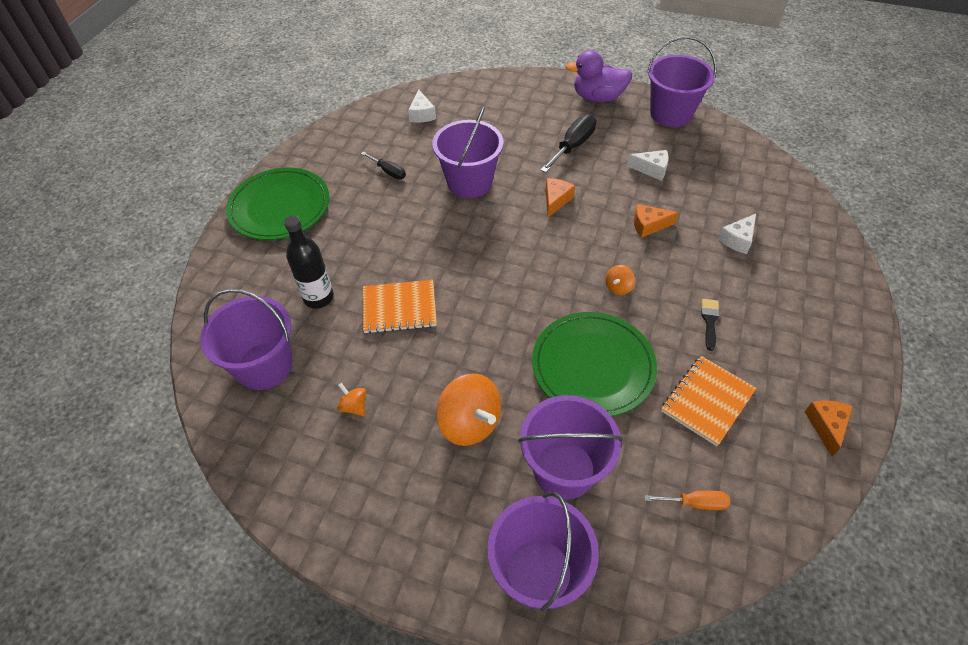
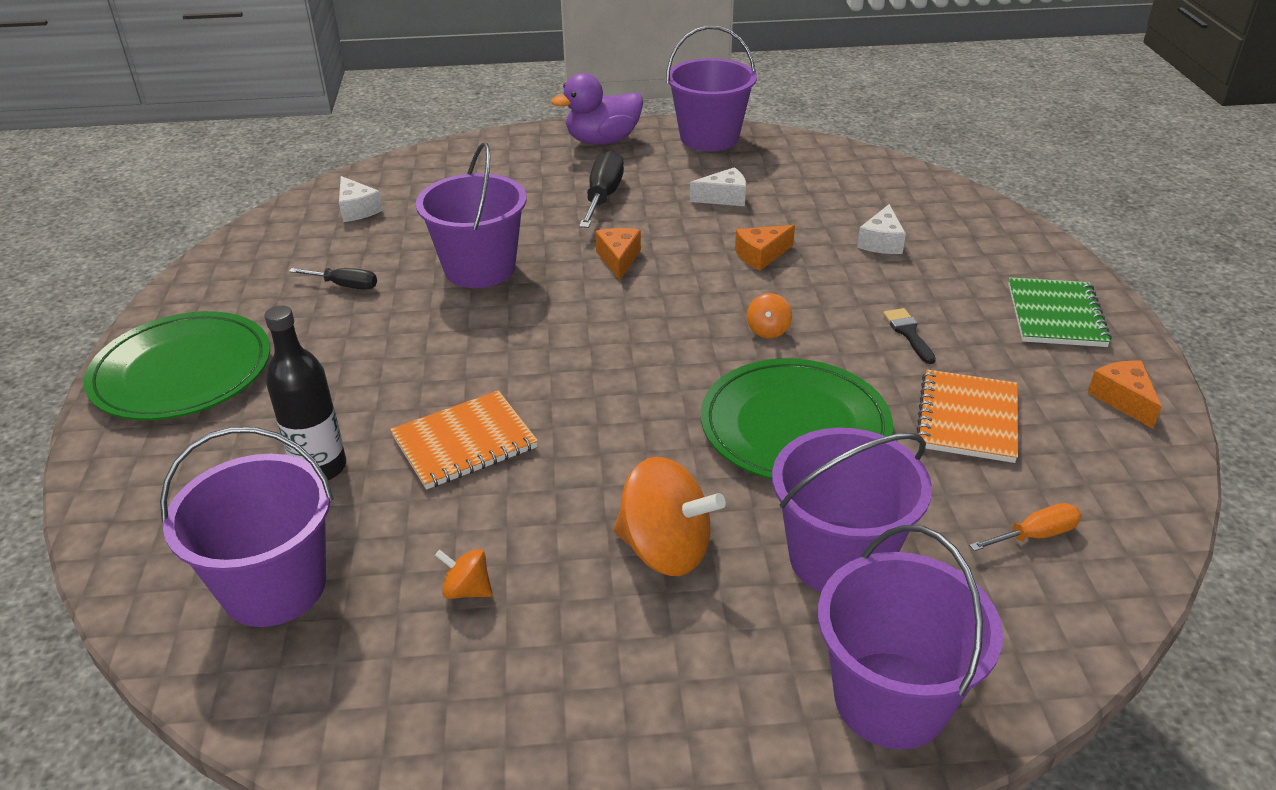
camera: 25 degrees left, 15 degrees down
none -> green notebook [1008,277,1112,347]

